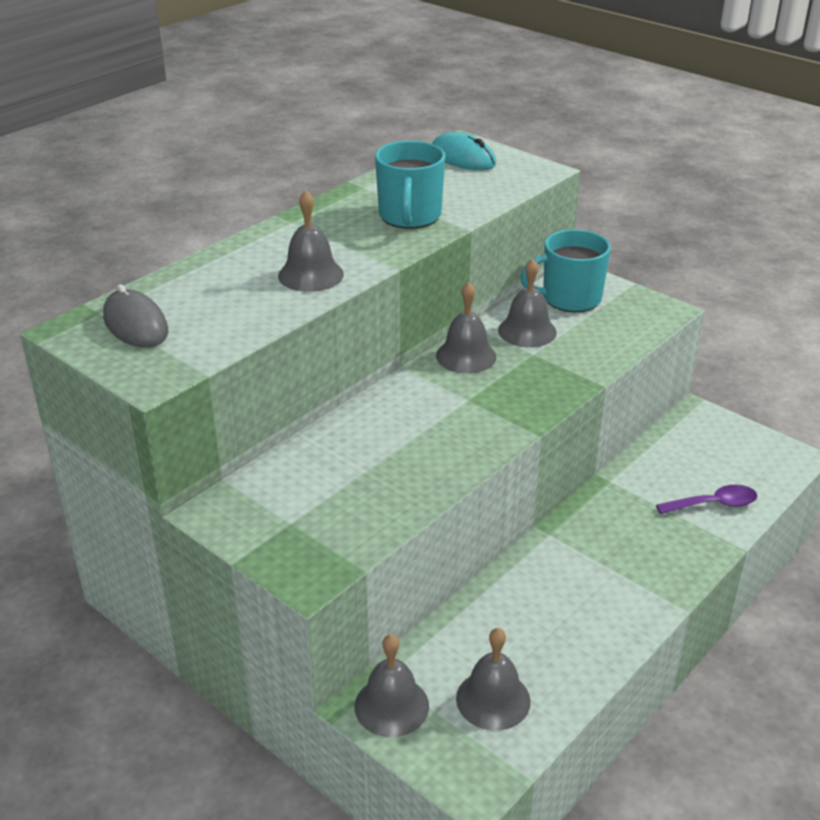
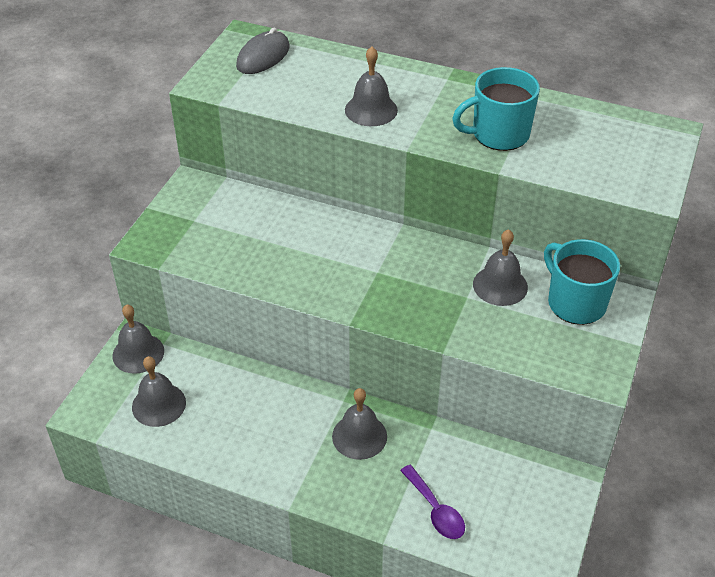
camera: 70 degrees right, 10 degrees up
turquoise mouse [432,132,496,170] -> none
grey bell [436,282,496,373] -> grey bell moved to [332,388,387,460]

